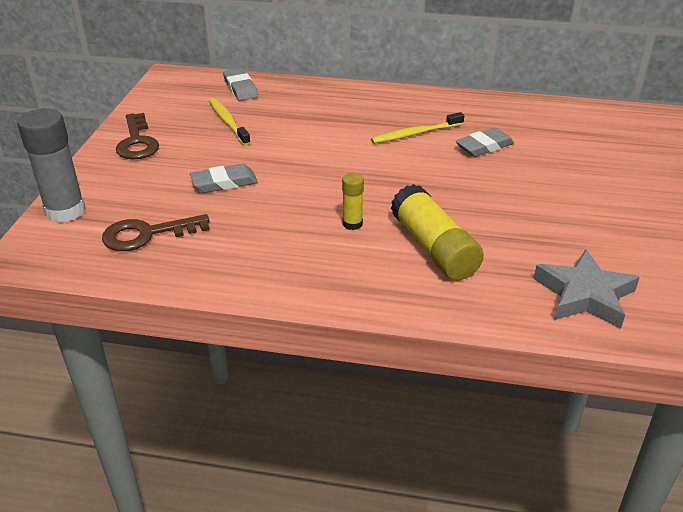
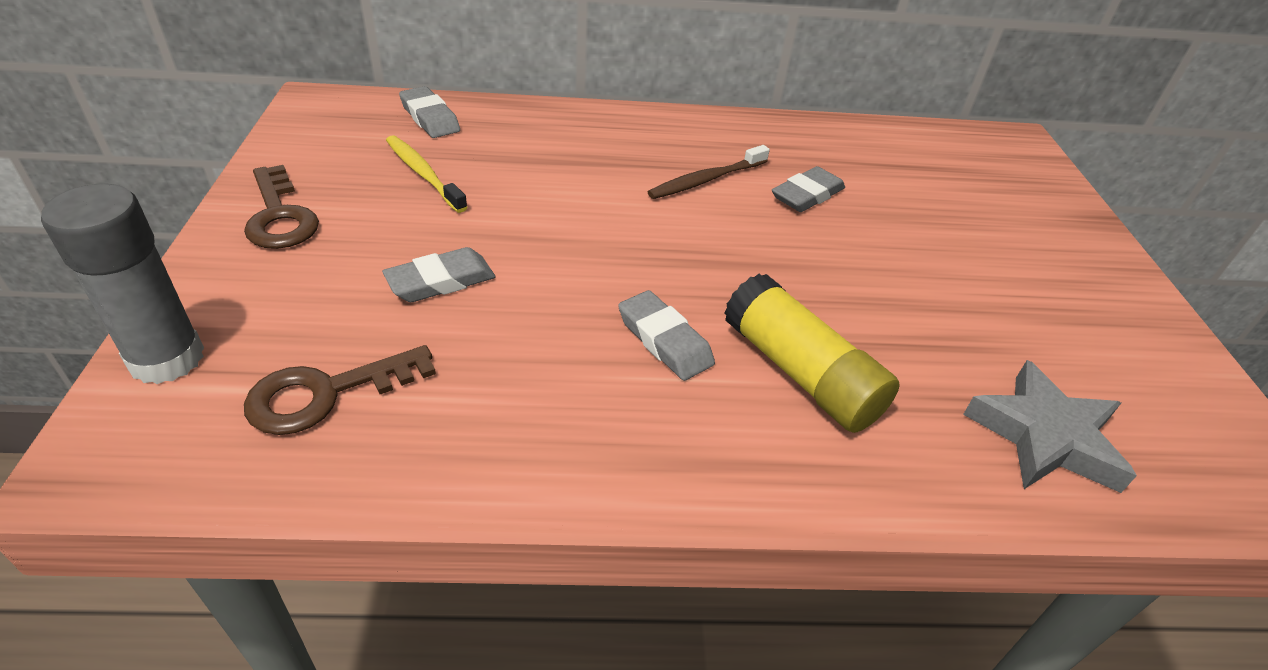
camera: 15 degrees left, 5 degrees up
yellow glue stick [342,173,364,230] -> grey eraser [618,290,715,381]
yellow toothbrush [371,112,464,144] -> brown toothbrush [648,145,770,199]

